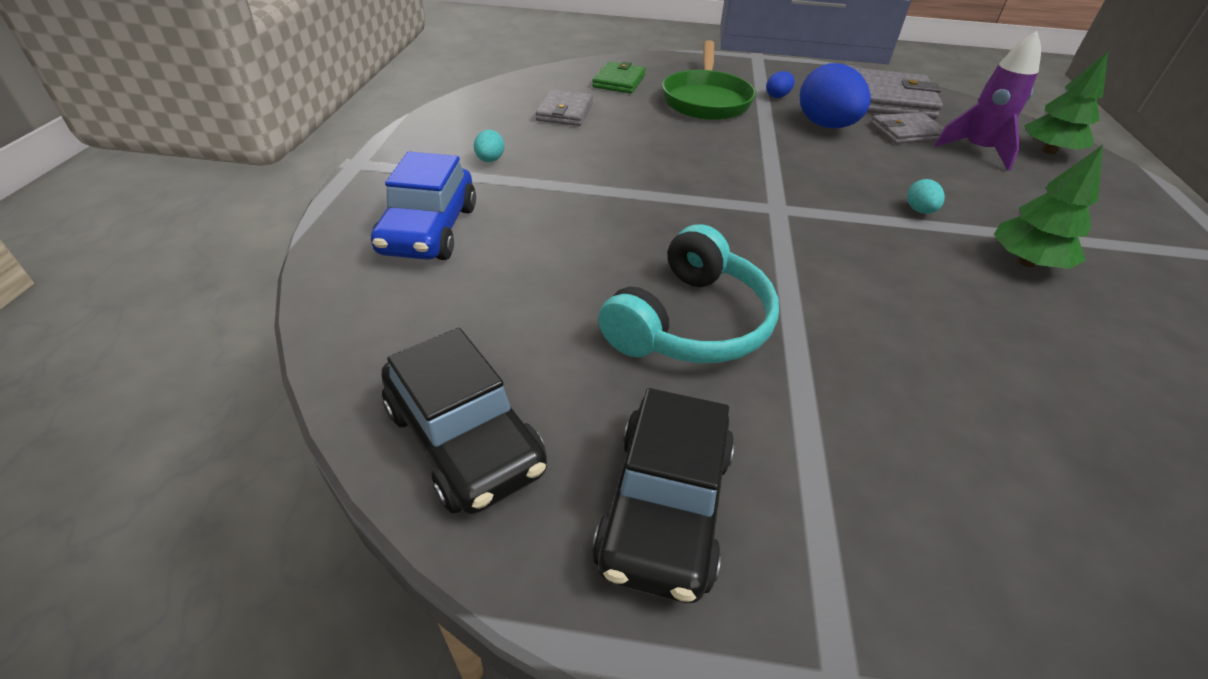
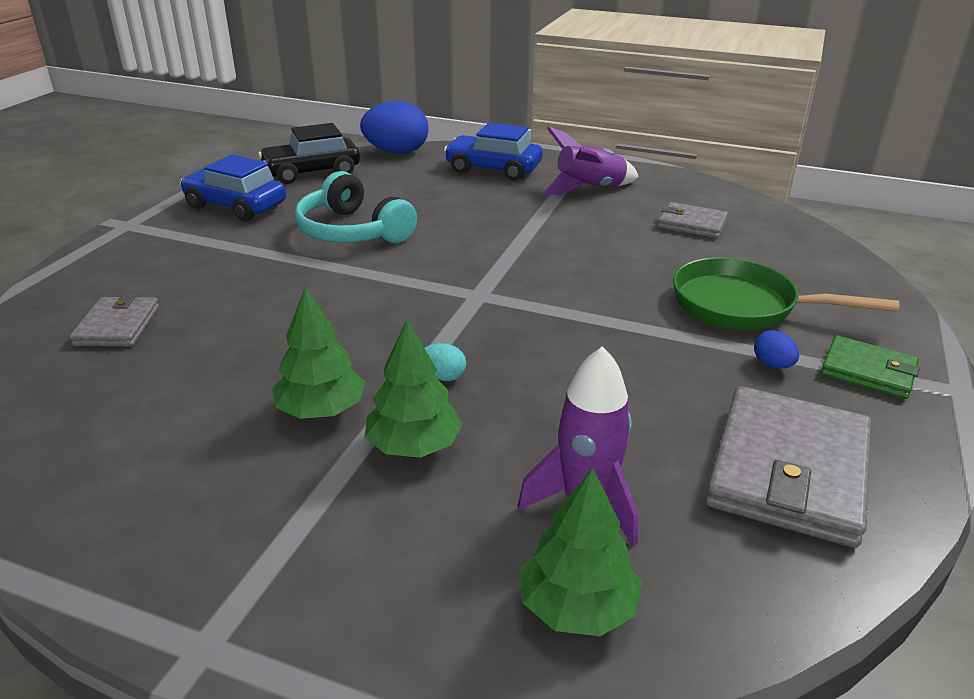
camera: 105 degrees right, 10 degrees down
turquoise egg [474,130,504,162] -> purple rocket [543,127,639,195]
green wallet [592,61,646,93] -> green wallet moved to [821,335,920,399]
black car [592,388,734,603] -> blue car [180,154,286,221]
blue egg [800,63,871,128] -> blue egg moved to [360,101,429,154]
grey wallet [871,112,944,144] -> grey wallet moved to [70,294,159,347]
none -> green tree [365,320,463,458]

